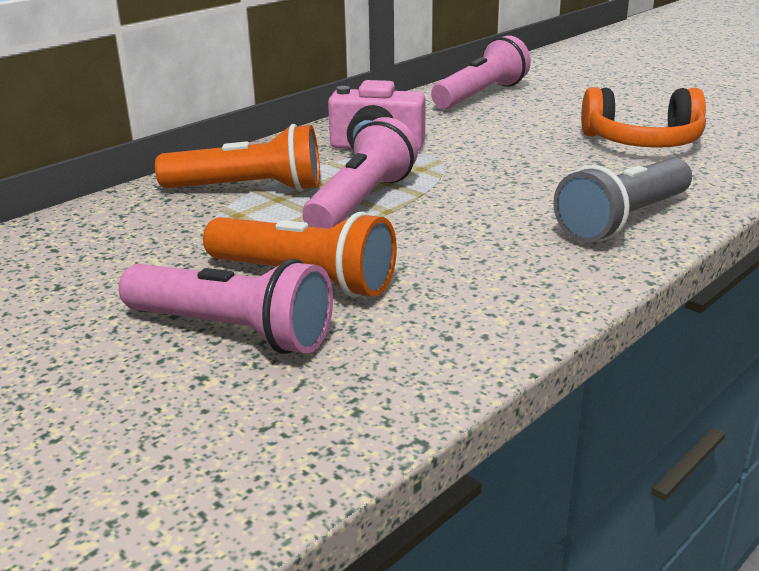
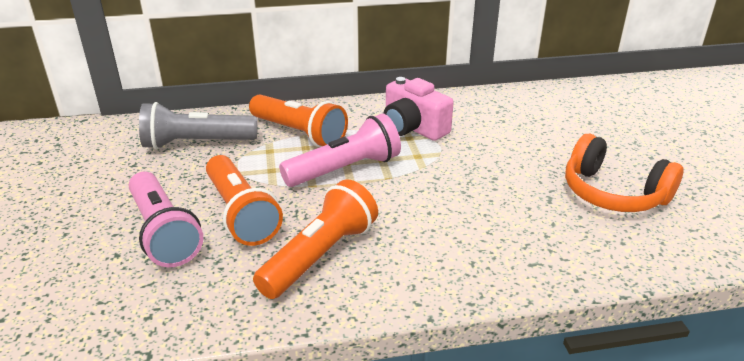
camera: 35 degrees right, 5 degrees up
pink flashlight [431,36,531,109] -> none
grey flashlight [553,158,692,243] -> grey flashlight moved to [139,102,257,149]
none -> orange flashlight [253,179,378,299]

